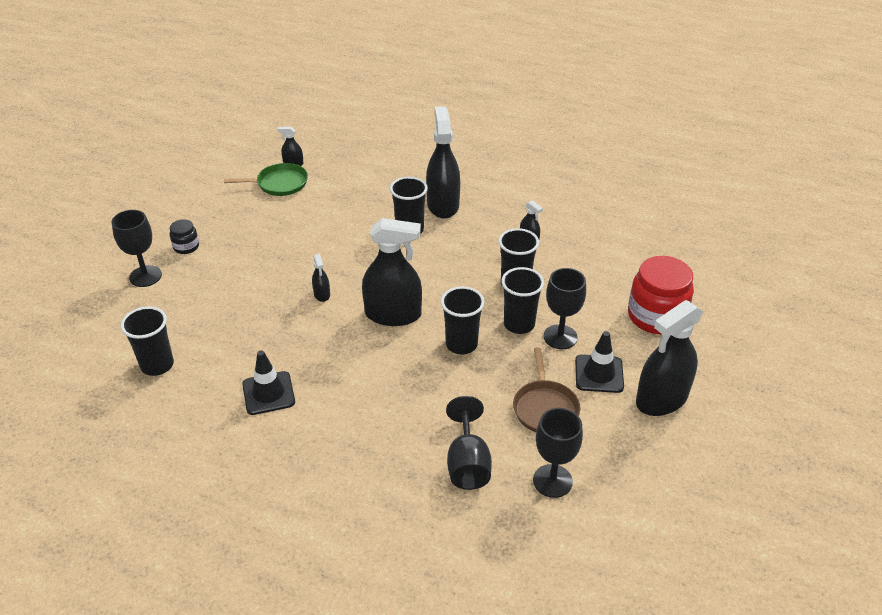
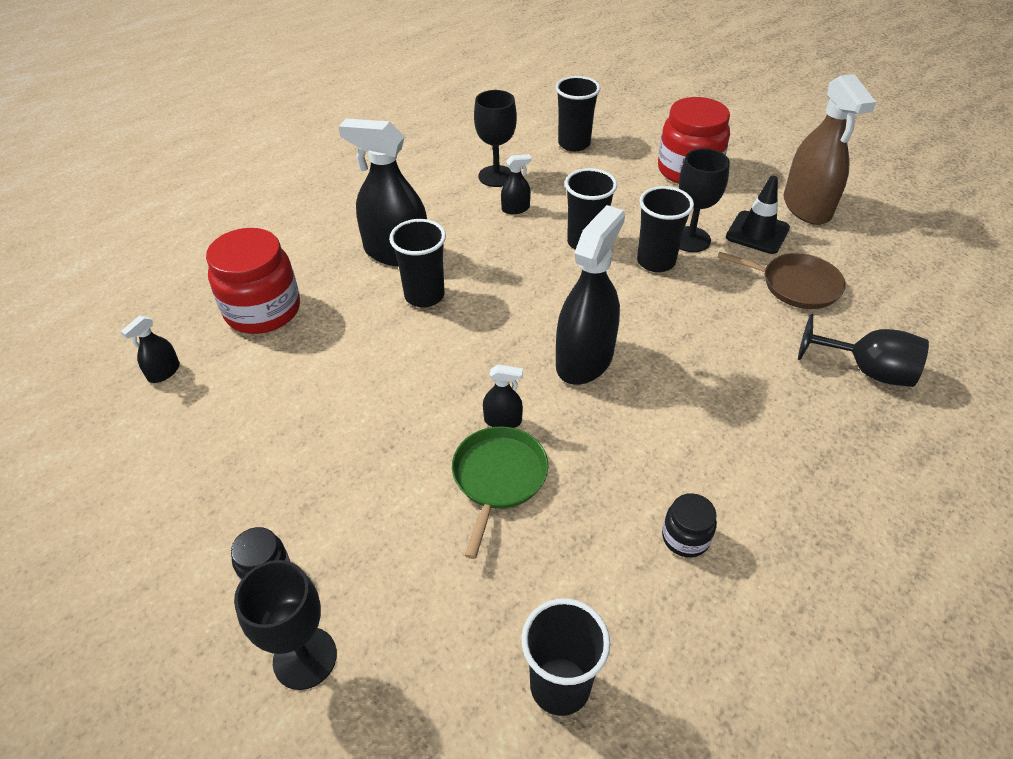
camera: 65 degrees left, 5 degrees up
green pan [224,163,308,196] -> green pan moved to [452,426,548,559]
black traffic cone [242,350,295,415] -> black jar [662,493,717,558]
black cup [441,286,485,354] -> black cup moved to [556,76,600,151]
black goblet [533,408,583,498] -> black goblet moved to [474,90,517,187]
black spray bottle [636,300,703,416] -> brown spray bottle [783,74,876,225]
none -> red jar [206,228,300,334]

